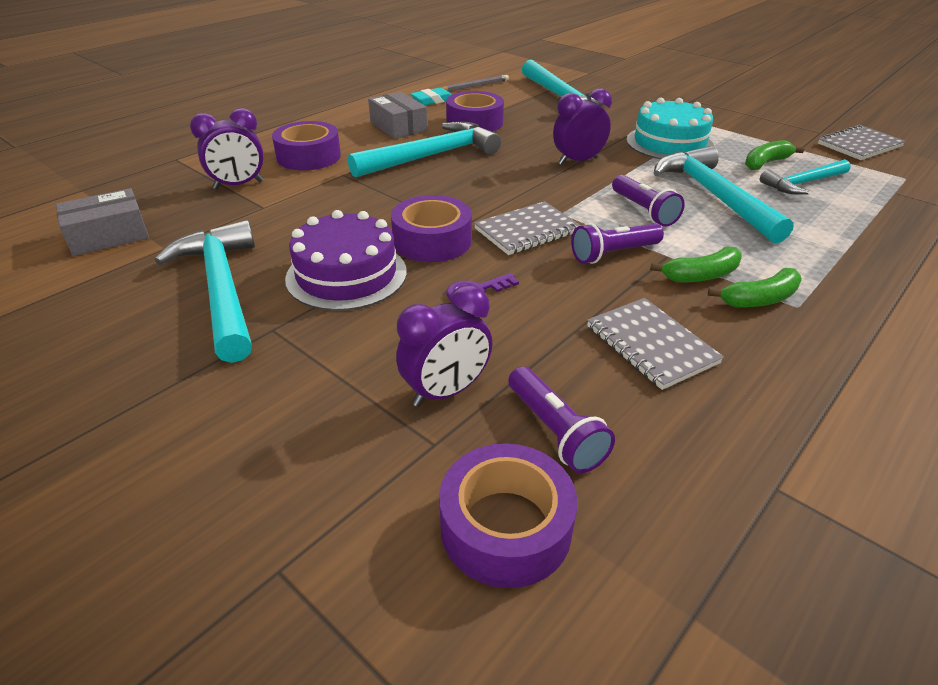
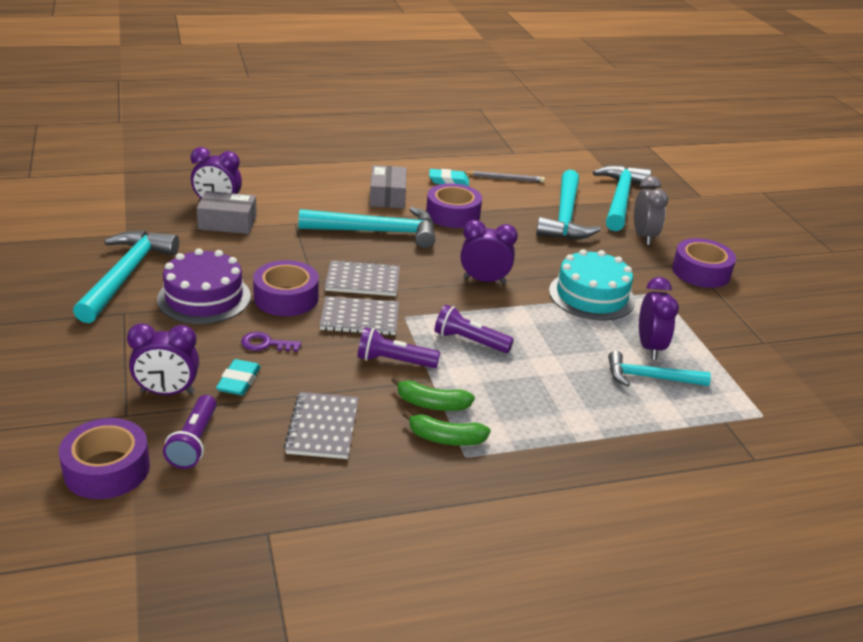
camera: 30 degrees right, 5 degrees down
grey box [56,188,149,256] -> grey box moved to [197,191,257,234]
purple tape [272,121,341,170] -> purple tape moved to [672,238,736,288]
purple flashlight [612,175,685,227] -> purple flashlight turned 105 degrees clockwise [435,305,514,353]
turquoise hammer [654,146,794,243] -> turquoise hammer moved to [593,165,652,231]
green banana [745,140,804,170] -> purple clock [639,277,679,360]
grey notebook [818,125,906,160] -> grey notebook moved to [325,260,400,296]
none -> turquoise eraser [216,359,261,396]
none -> grey clock [634,176,668,245]

